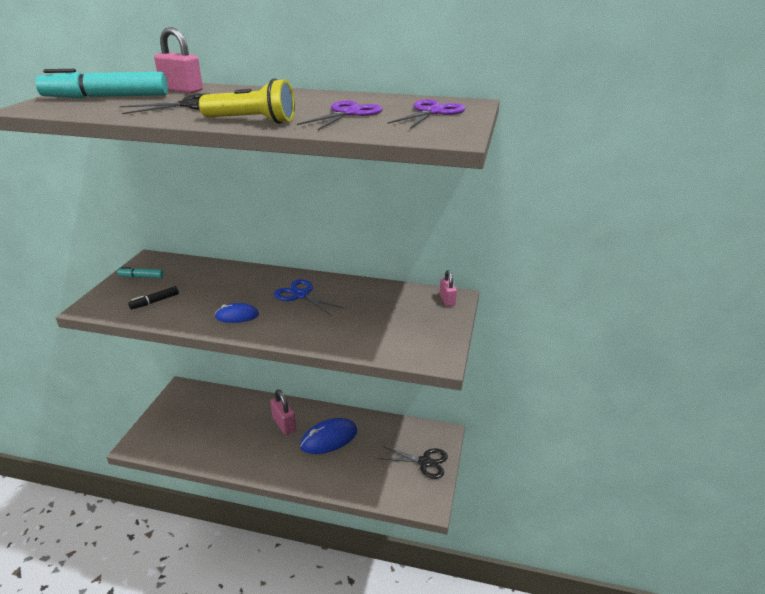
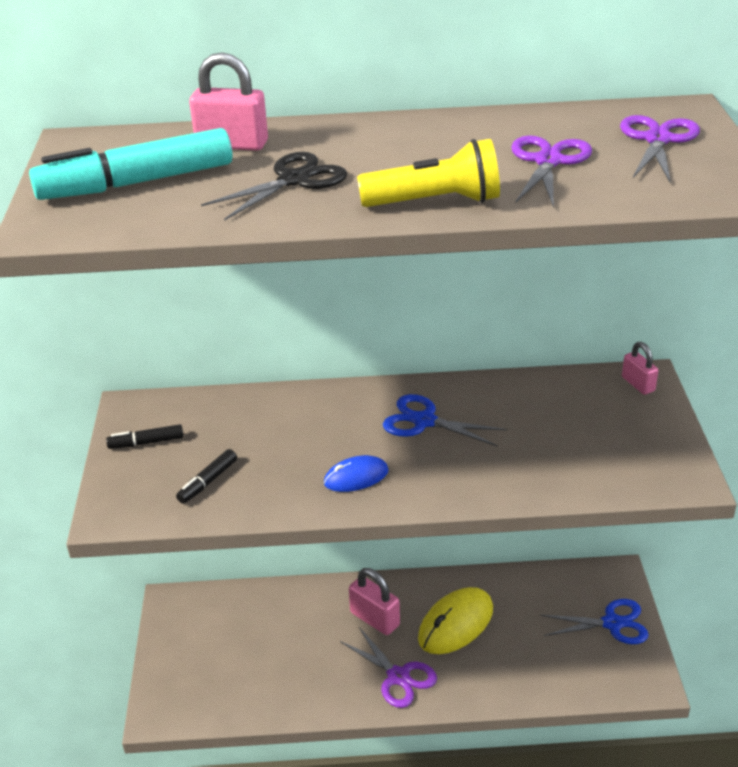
camera: 15 degrees left, 5 degrees up
turquoise marker [117,267,164,278] -> black marker [106,424,183,449]
blue mouse [300,418,357,454] -> yellow mouse [418,587,493,654]
black scissors [378,446,448,479] -> blue scissors [540,599,649,644]
none -> purple scissors [340,627,437,708]

